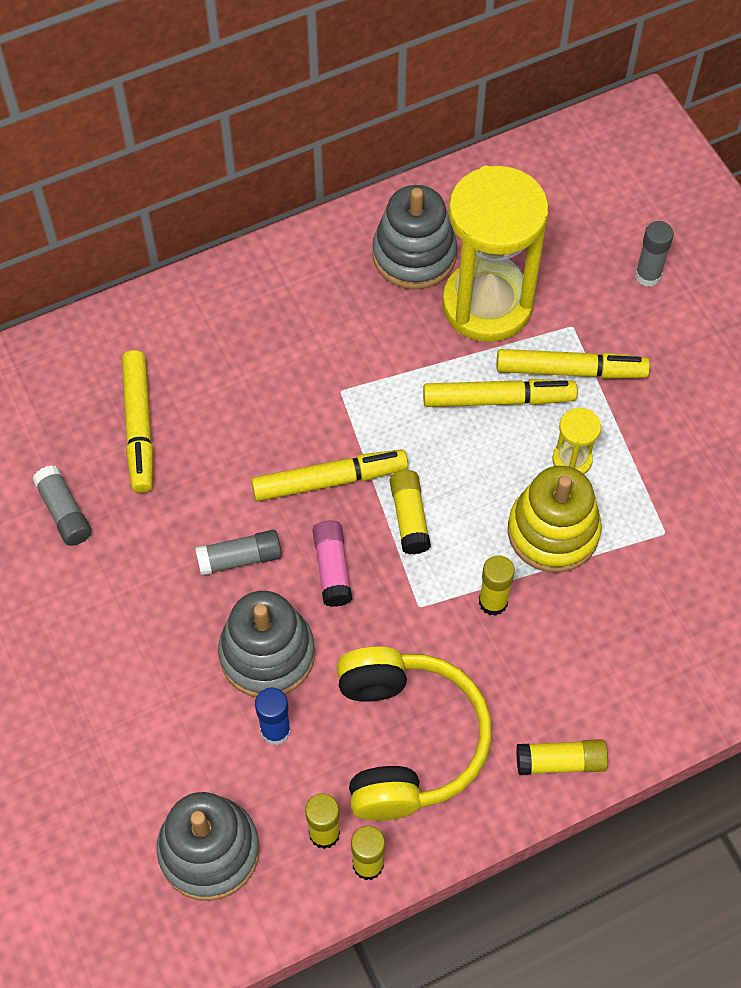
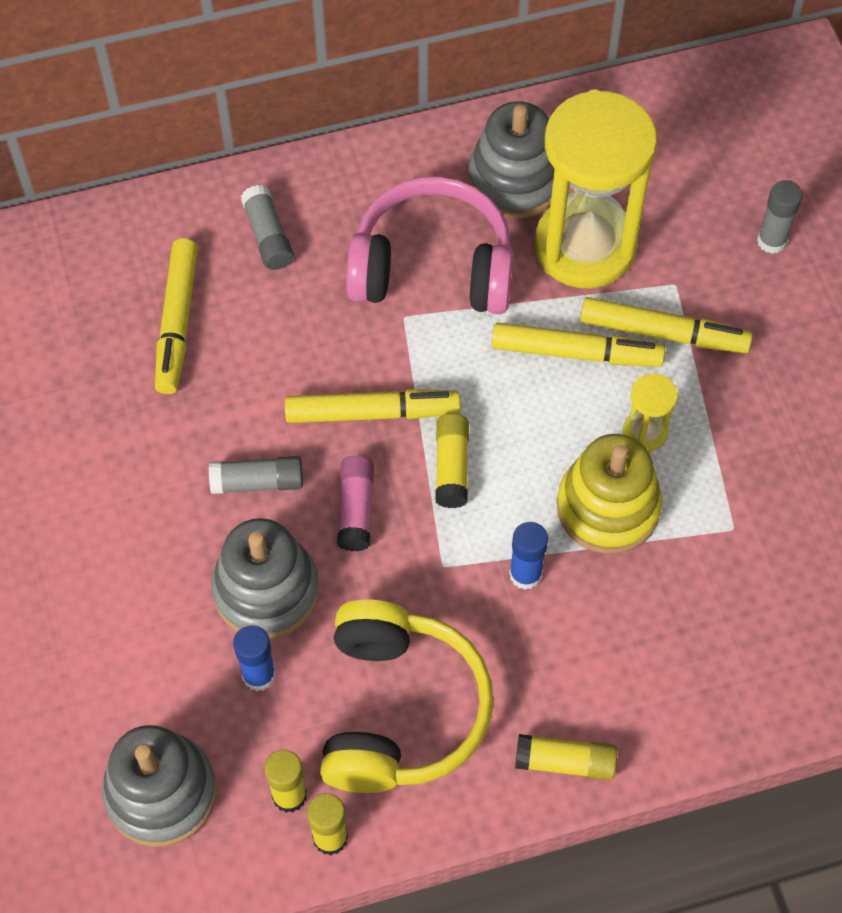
camera: 10 degrees right, 0 degrees up
grey glue stick [32,465,92,546] -> grey glue stick moved to [241,185,294,270]
yellow glue stick [479,555,515,616] -> blue glue stick [509,522,548,590]
none -> pink headphones [346,177,513,314]

